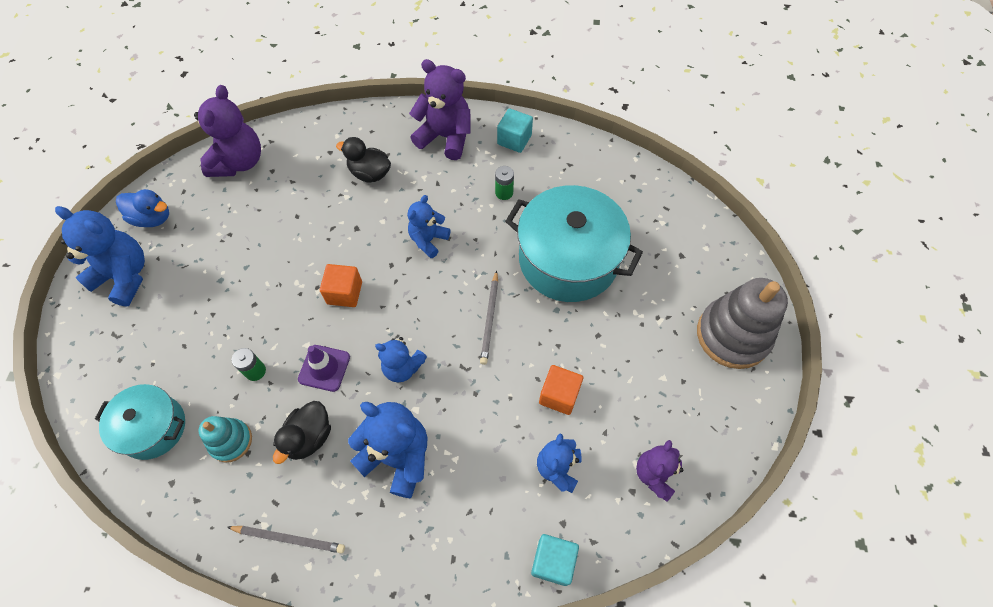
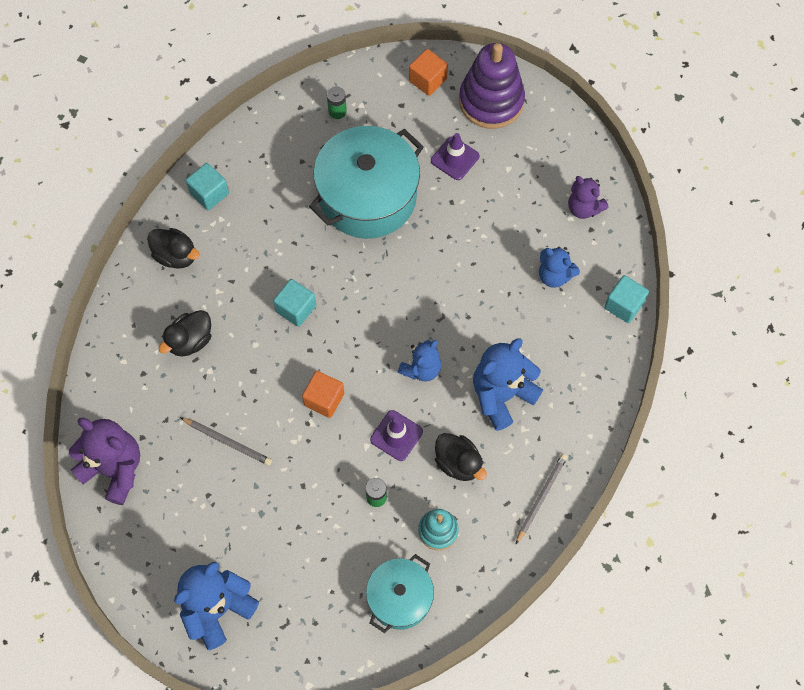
camera: 70 degrees left, 5 degrees up
blue duck [116,189,169,227] -> none
blue teddy bear [408,195,451,258] -> turquoise cube [273,279,316,327]
purple teddy bear [409,59,471,160] -> black duck [147,228,200,269]
grey pencil [480,270,498,365] -> grey pencil moved to [180,417,272,465]
green battery [495,166,514,200] -> green battery moved to [327,87,347,119]
orange cube [539,365,583,415] -> orange cube moved to [409,49,448,96]
grey stacking toy [697,278,788,369] -> purple stacking toy [459,43,525,129]
none -> purple traffic cone [431,133,479,180]

